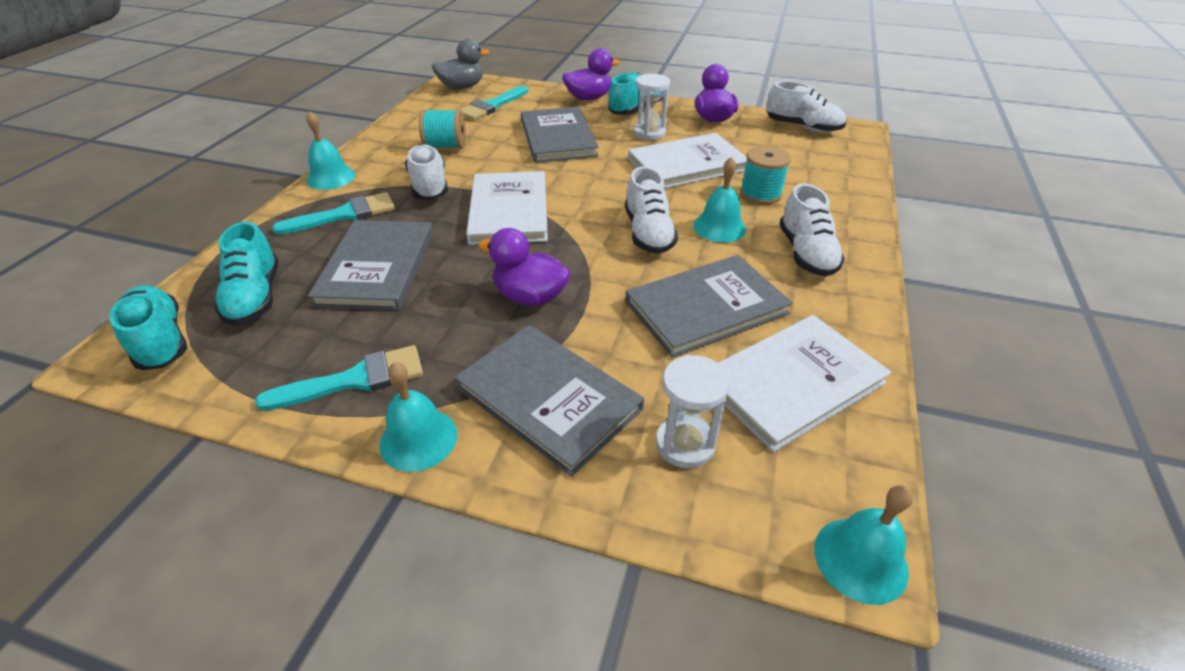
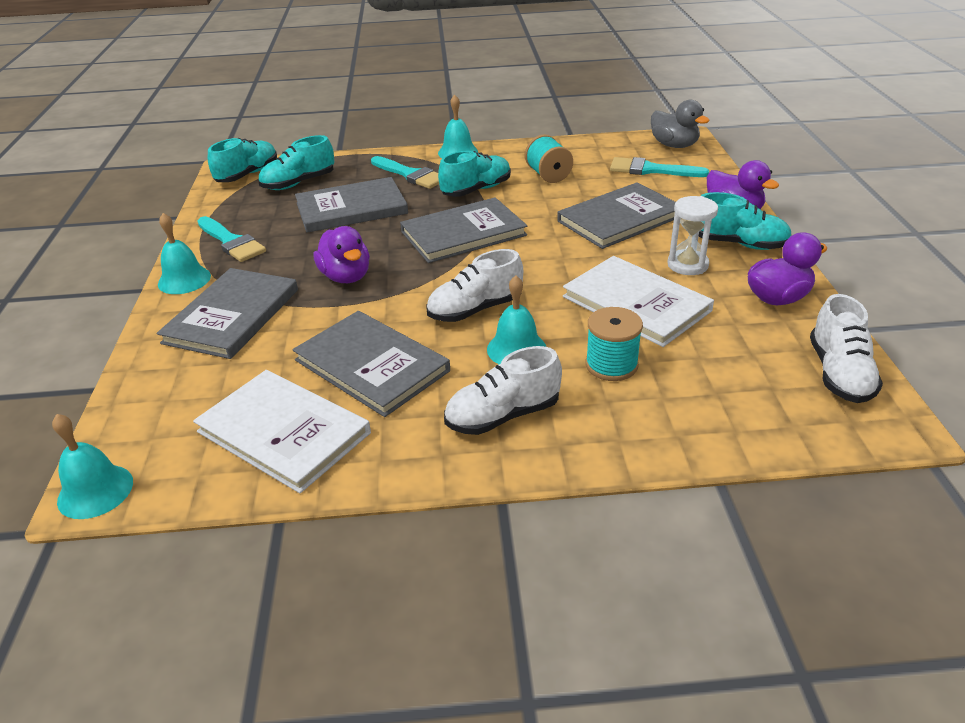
camera: 70 degrees right, 5 degrees down
white shoe [405,144,448,200] -> turquoise shoe [438,151,511,197]
white book [466,171,548,245] -> grey book [400,197,527,263]
purple duck [478,228,570,306] -> purple duck turned 150 degrees clockwise [313,226,370,283]
white hourglass [656,355,730,468] -> none

